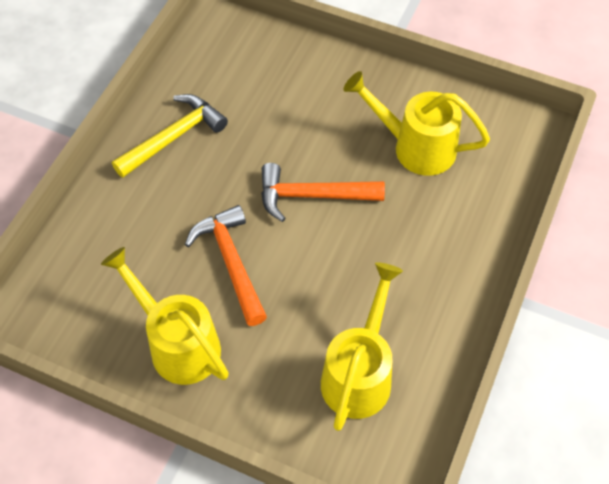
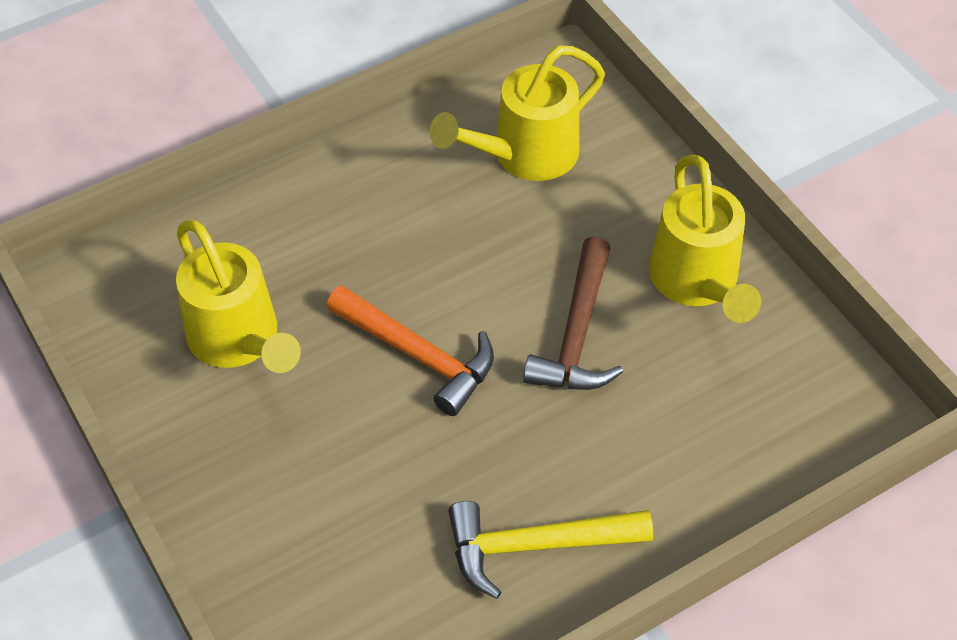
camera: 145 degrees left, 5 degrees down
orange hammer [185,205,267,326] -> brown hammer [523,236,623,390]

